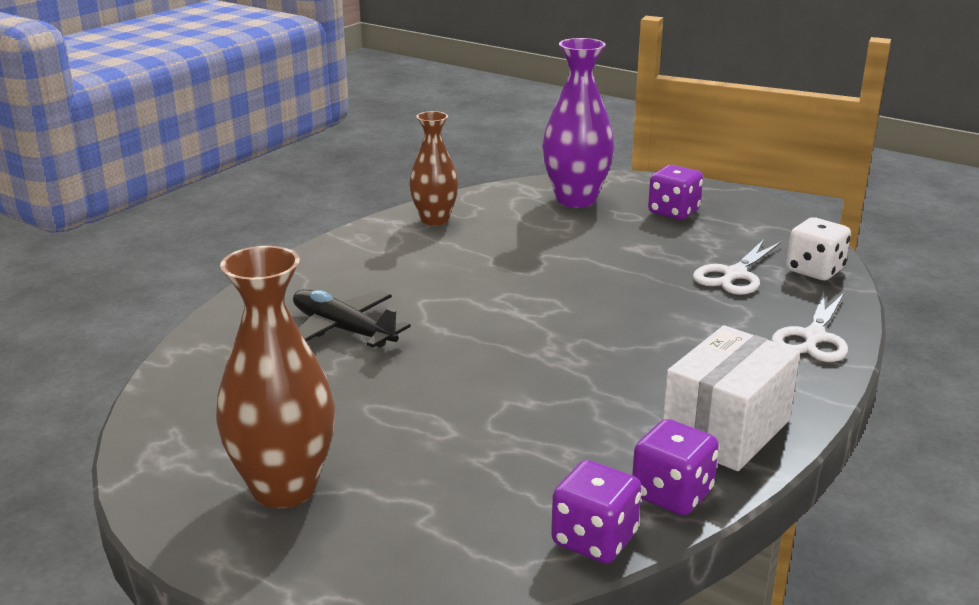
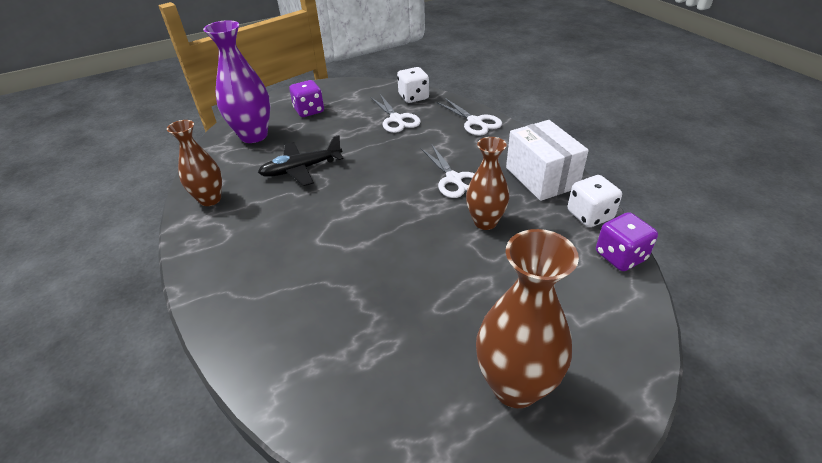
camera: 60 degrees left, 15 degrees up
black plane [293,290,411,348] -> black plane moved to [258,135,343,186]
purple dice [632,419,719,515] -> white dice [568,175,622,227]
none -> white scissors [421,145,474,198]
none -> brown vase [466,137,509,230]

